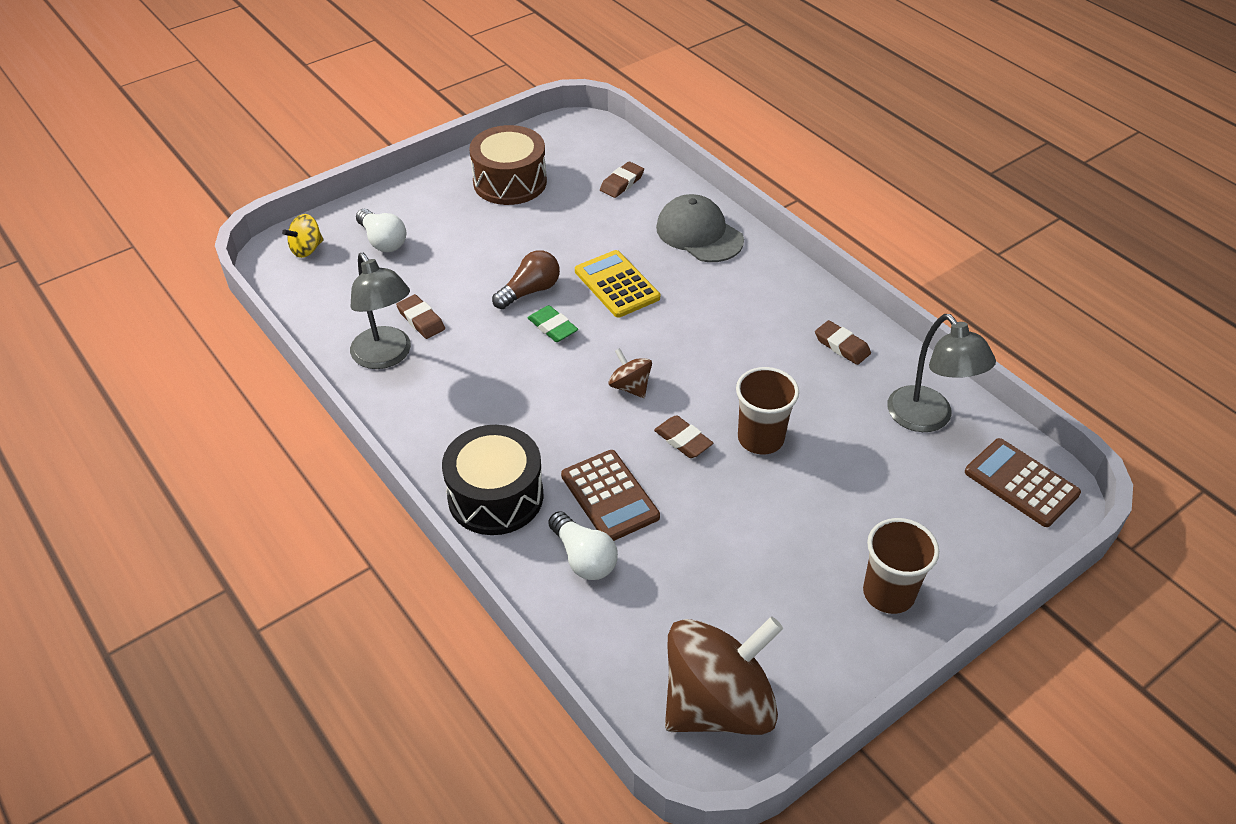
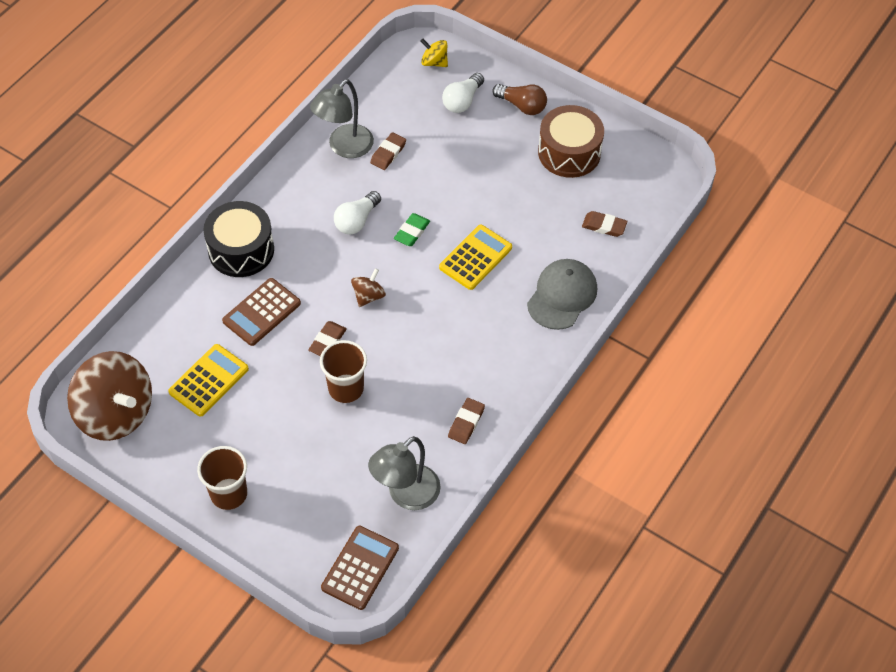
camera: 70 degrees right, 10 degrees up
brown light bulb [492,250,560,309] -> brown light bulb moved to [492,84,547,115]
white light bulb [548,511,618,580] -> white light bulb moved to [334,191,381,234]
none -> yellow calculator [168,344,249,417]

